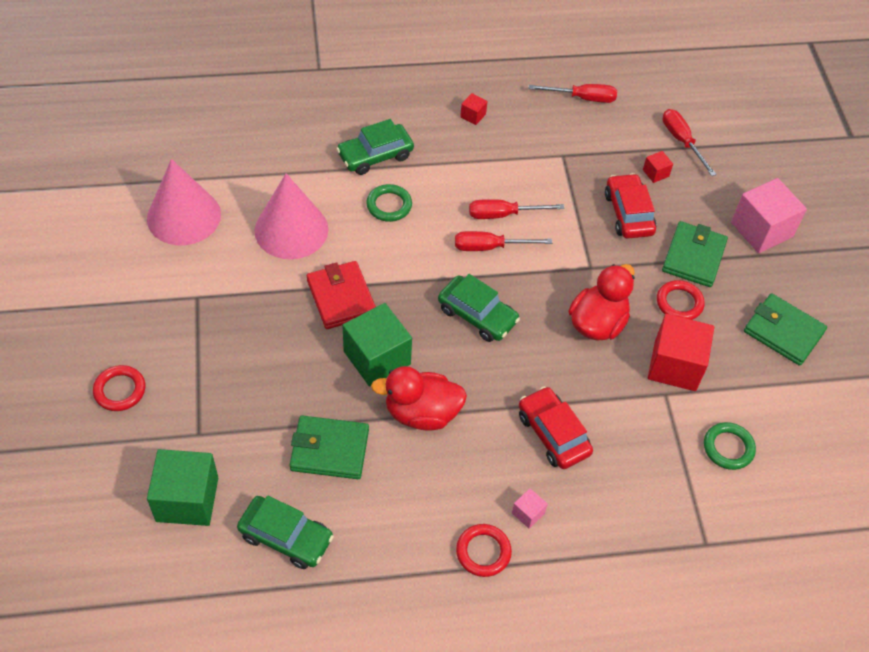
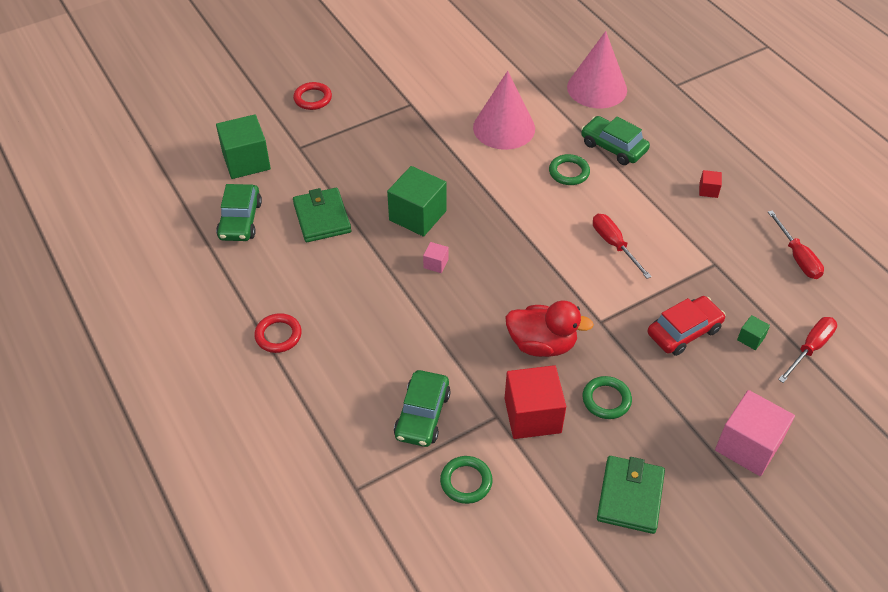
camera: 70 degrees right, 5 degrees down
pink cone [147,159,221,245] -> pink cone moved to [567,31,627,108]
red wallet [307,261,376,329] -> none
red duck [371,366,467,431] -> none
green car [438,274,520,342] -> green car moved to [394,370,451,447]
red screwdriver [455,231,552,251] -> none
pink cube [512,488,548,529] -> pink cube moved to [423,242,449,273]
red car [519,386,593,469] -> none
red cube [643,151,673,183] -> green cube [737,315,770,350]
red ring [657,280,704,320] -> green ring [583,376,632,419]
green wallet [662,221,728,287] -> none

